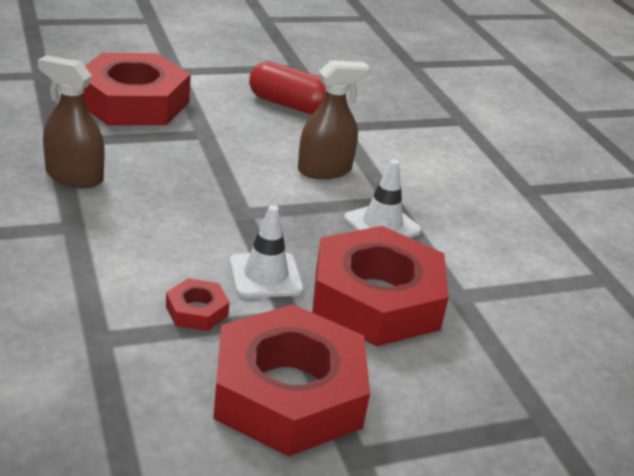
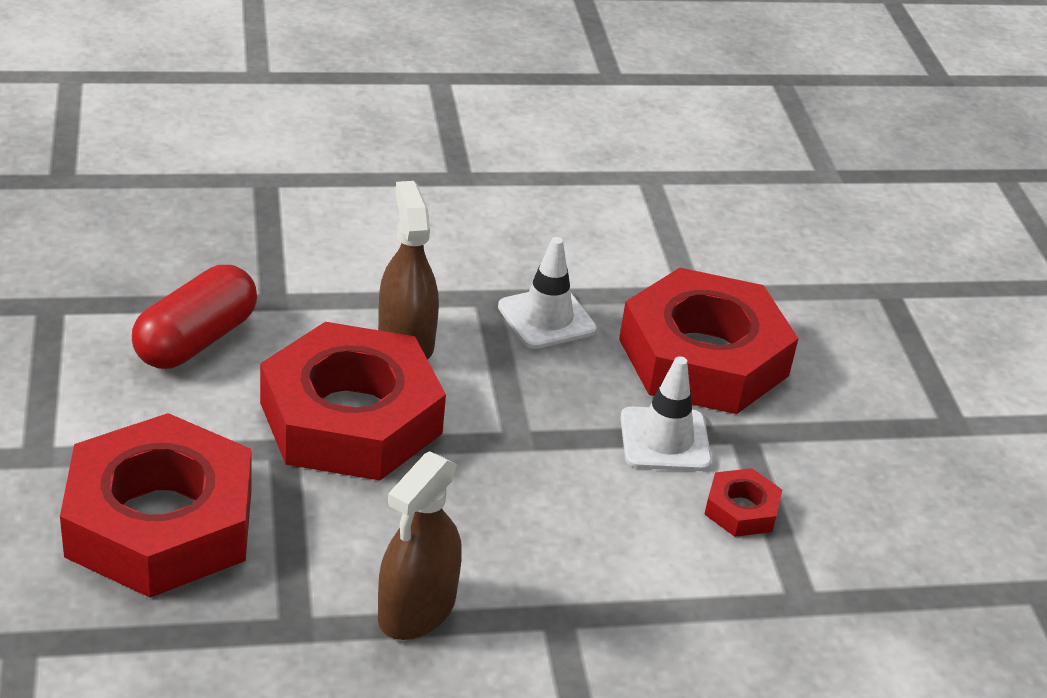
camera: 80 degrees left, 5 degrees up
red nut [213,304,370,456] -> red nut moved to [260,322,446,480]

